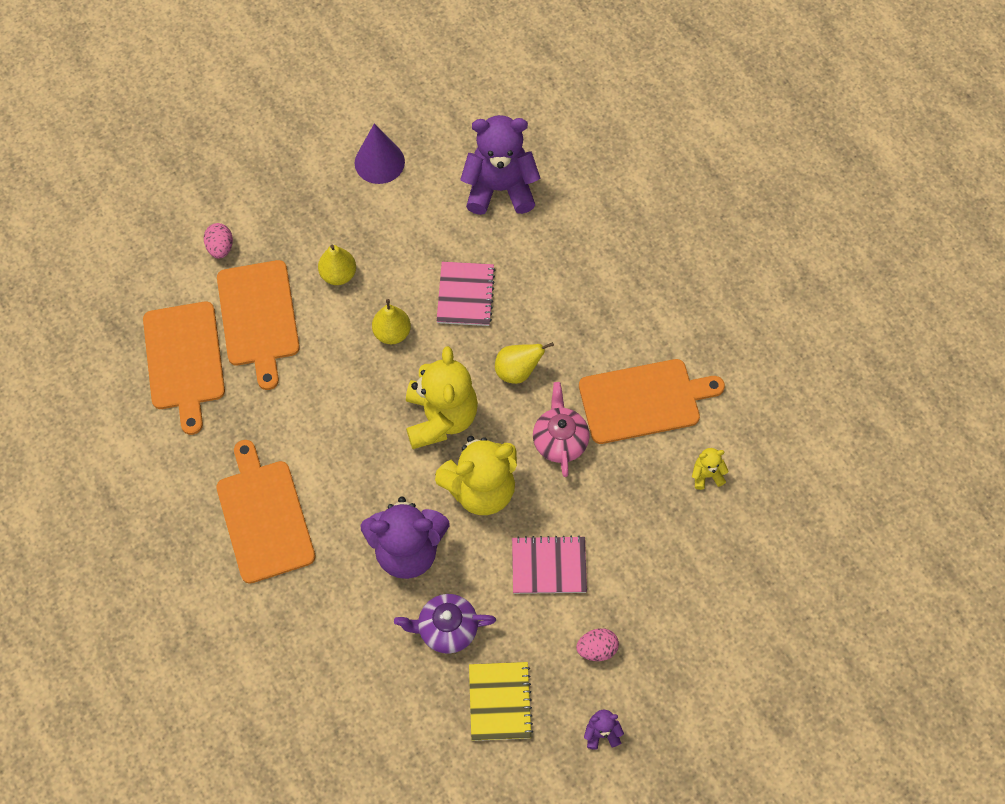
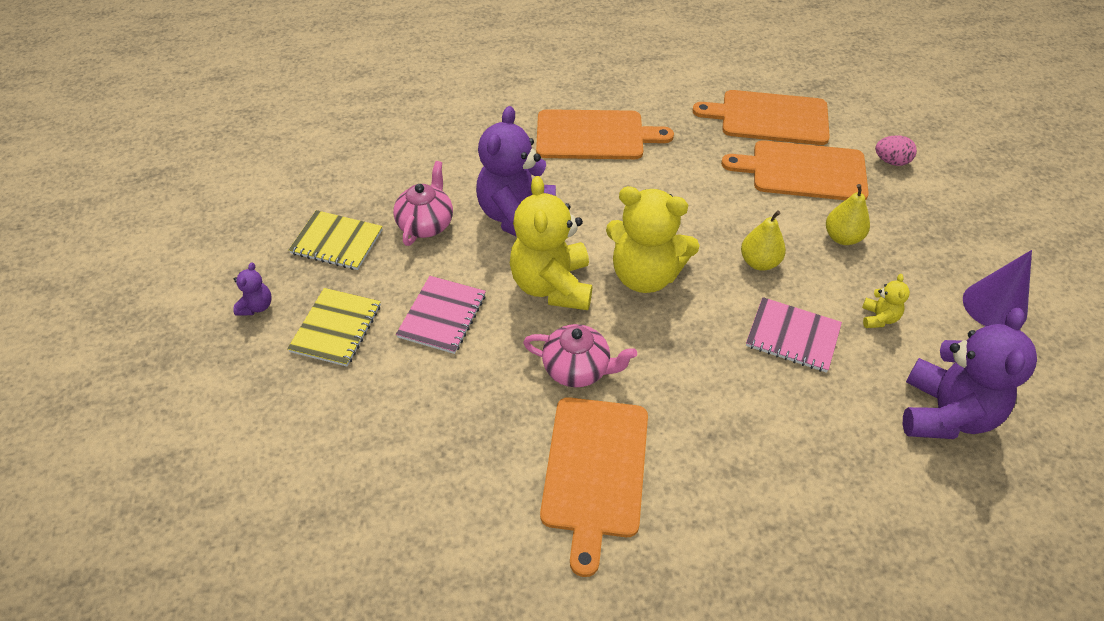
camera: 110 degrees right, 15 degrees down
purple teapot [394,594,496,654] -> pink teapot [393,161,453,246]
yellow pear [495,342,554,384] -> none
pink egg [576,628,619,661] -> yellow notebook [287,288,381,366]
yellow teddy bear [692,448,729,490] -> yellow teddy bear moved to [862,274,910,328]

